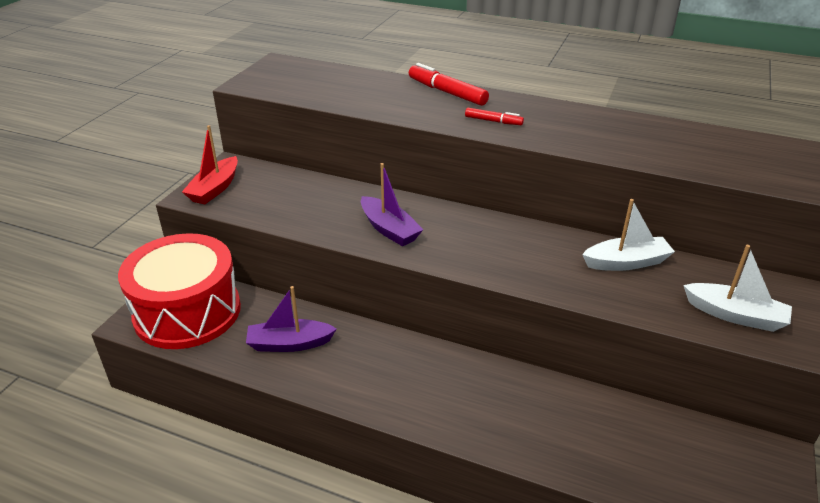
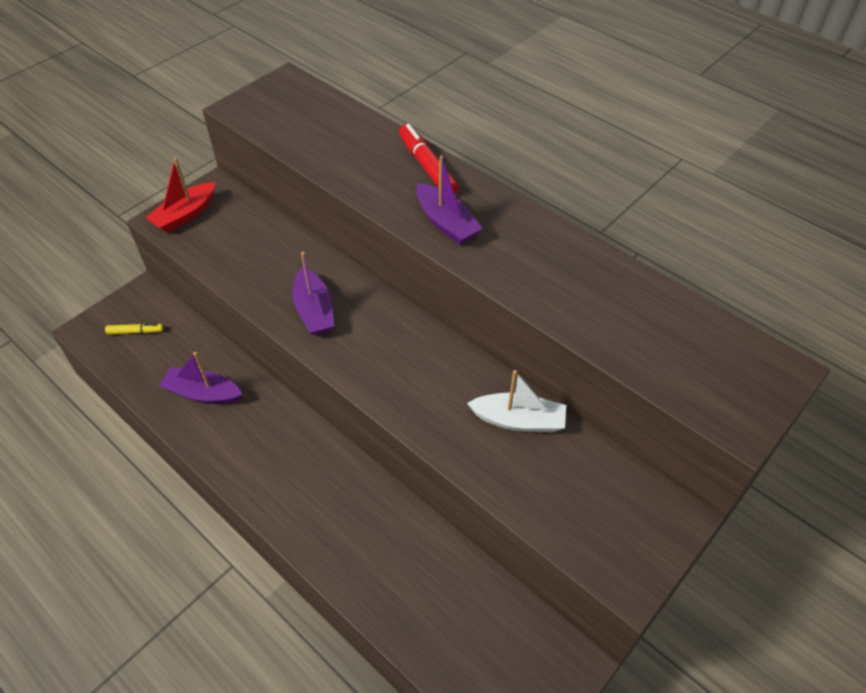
camera: 20 degrees right, 15 degrees up
red drum [118,233,241,349] -> yellow marker [105,323,164,334]
red marker [465,108,524,125] -> purple boat [416,155,483,245]
white boat [683,245,792,332] -> none

